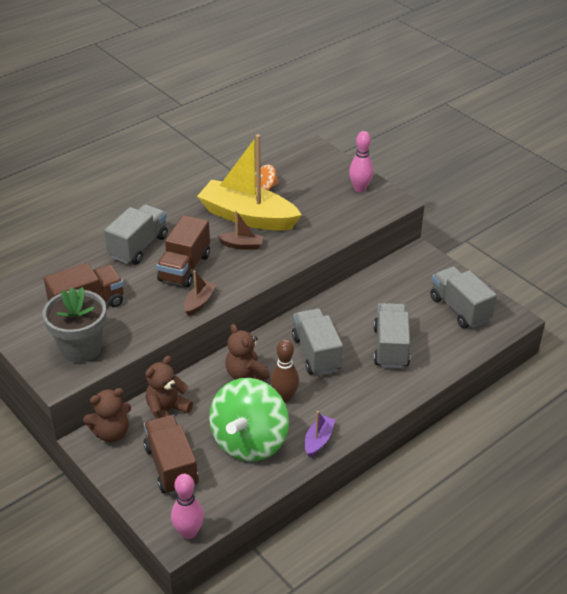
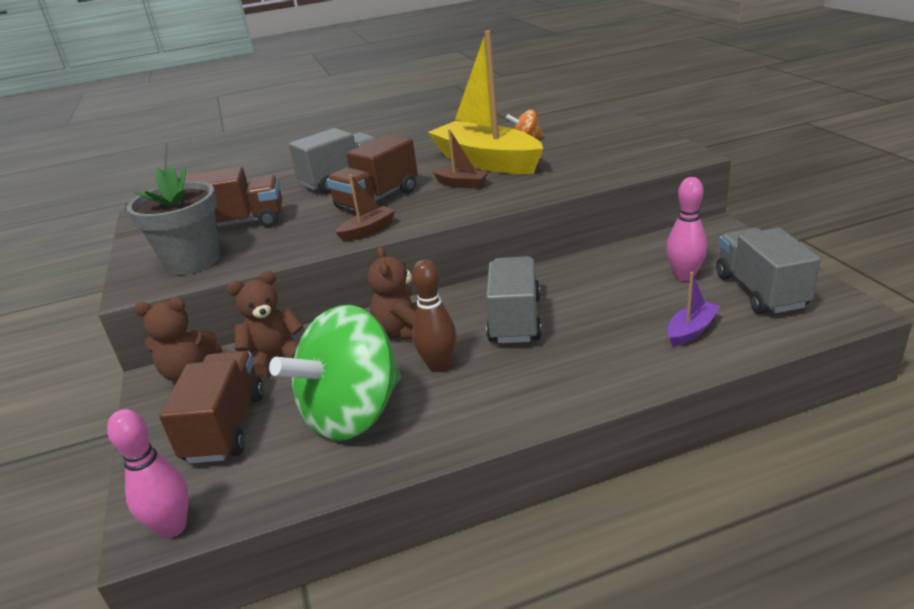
camera: 25 degrees right, 10 degrees down
purple boat [305,411,335,457] -> purple boat moved to [667,272,721,347]
pink bowling pin [349,131,374,192] -> pink bowling pin moved to [666,177,707,281]
grey truck [373,303,410,368] -> none

